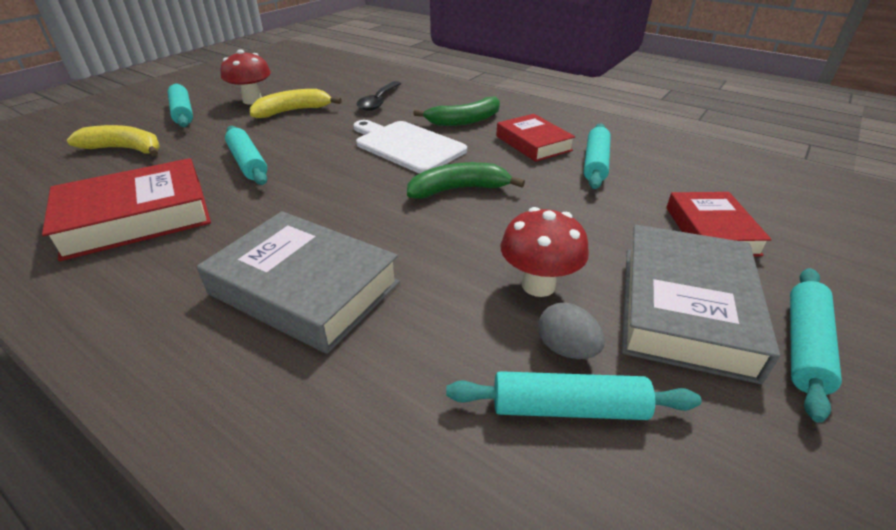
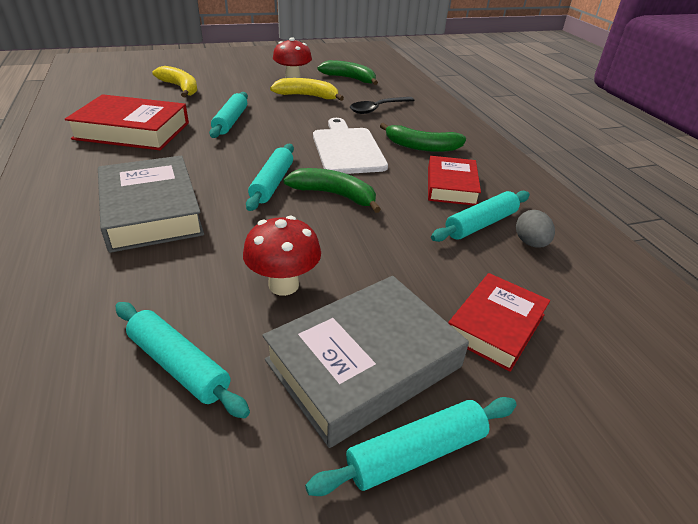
camera: 35 degrees right, 0 degrees up
turquoise rolling pin [167,83,193,127] -> turquoise rolling pin moved to [246,144,294,211]
grey egg [538,303,605,359] -> grey egg moved to [516,210,555,248]
none -> green banana [317,60,378,85]

